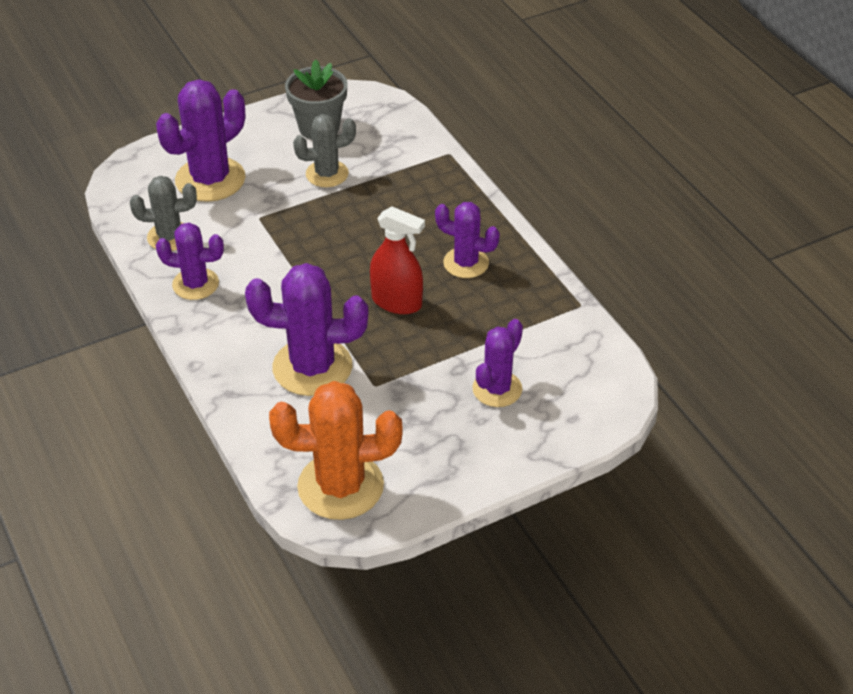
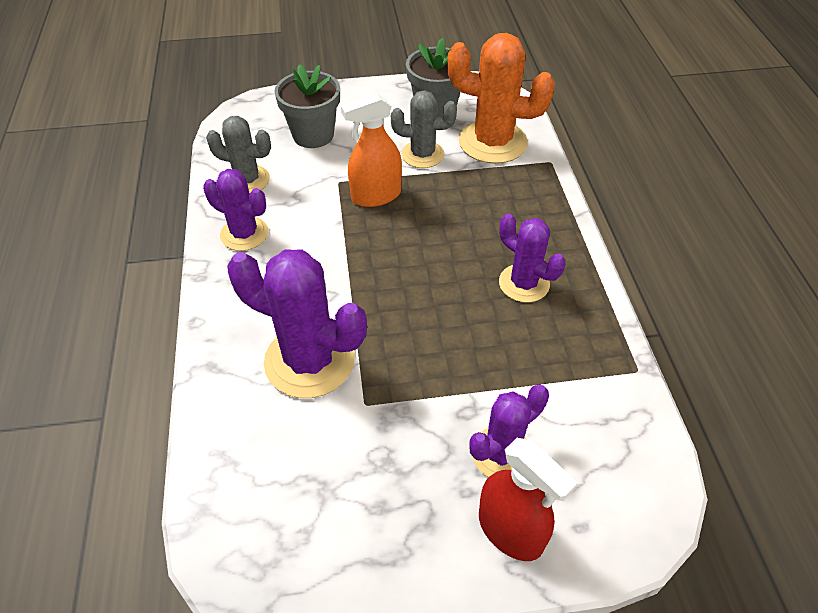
camera: 20 degrees right, 5 degrees up
purple cactus [156,79,245,202] -> grey flower pot [274,64,340,148]
orange cactus [269,381,402,520] -> orange cactus moved to [447,33,555,164]
red spray bottle [370,206,425,314] -> red spray bottle moved to [479,438,578,561]
none -> orange spray bottle [341,93,402,207]

